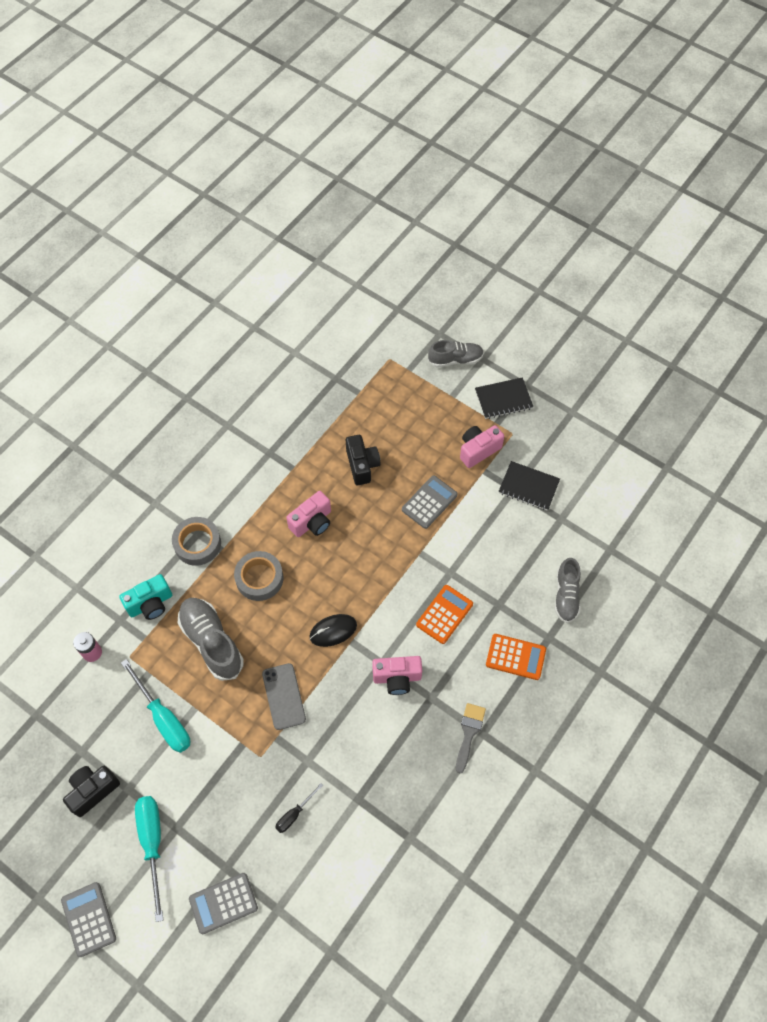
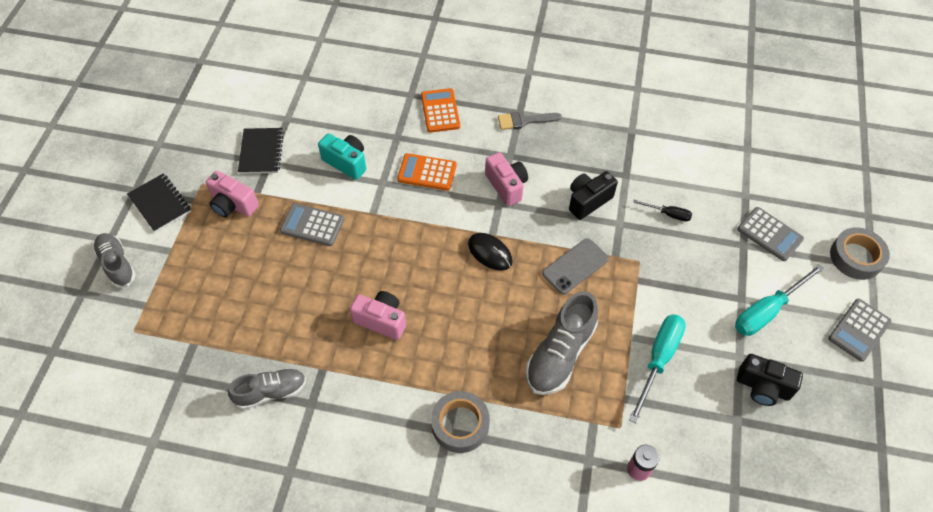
camera: 115 degrees left, 5 degrees down
turquoise camera [119,574,172,620] -> turquoise camera moved to [318,133,366,180]
grey tape [234,551,283,601] -> grey tape moved to [830,227,890,280]
black camera [346,435,381,485] -> black camera moved to [569,171,618,220]
grey shoe [555,558,581,623] -> grey shoe moved to [228,368,306,410]

